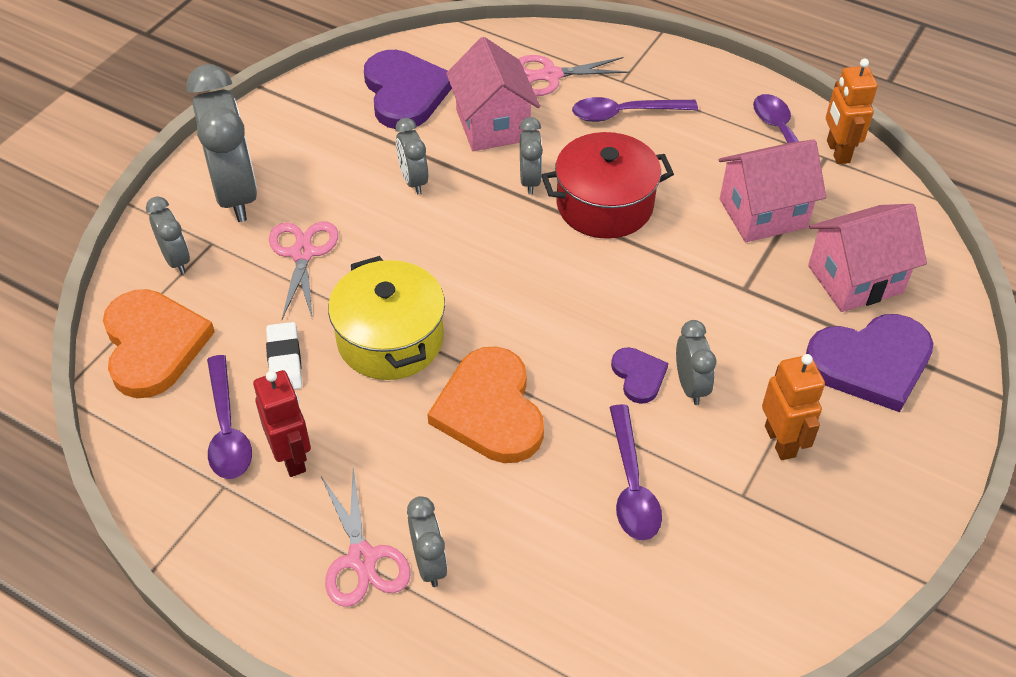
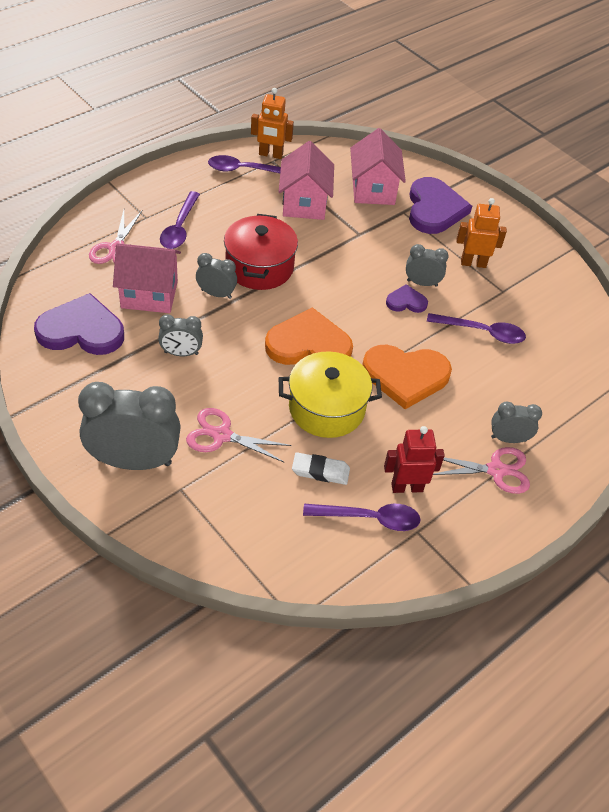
camera: 75 degrees left, 0 degrees up
orange heart [103,289,215,398] -> orange heart moved to [265,307,353,365]
grey clock [146,196,190,274] -> none

